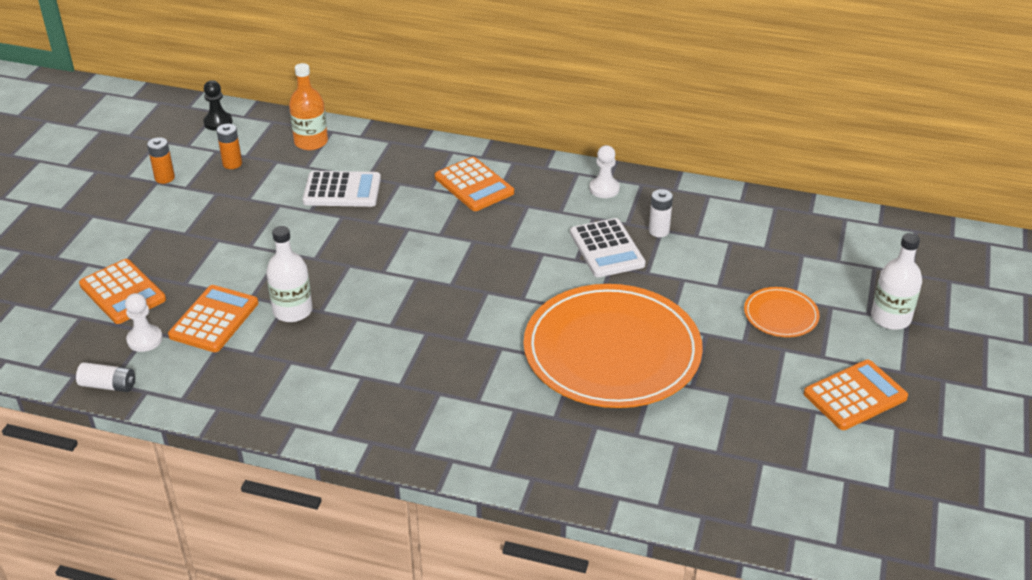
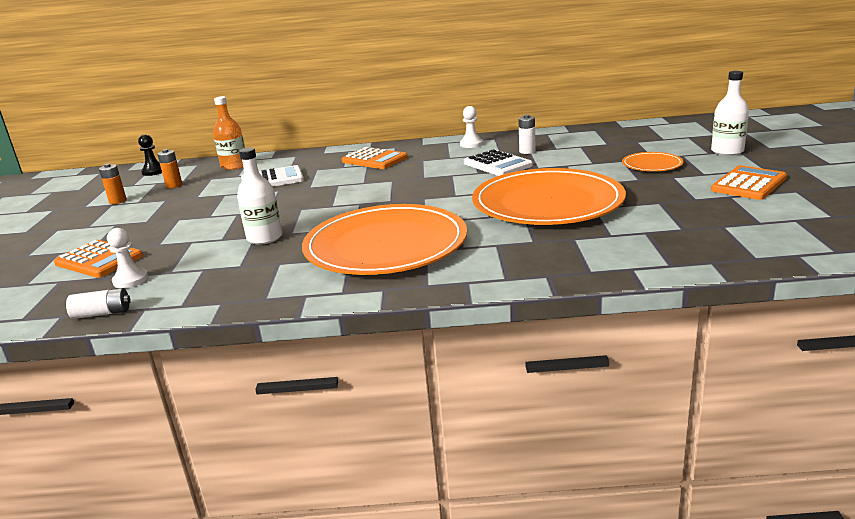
camera: 15 degrees left, 15 degrees down
orange calculator [168,285,258,352] -> none
none -> orange plate [302,204,467,275]

